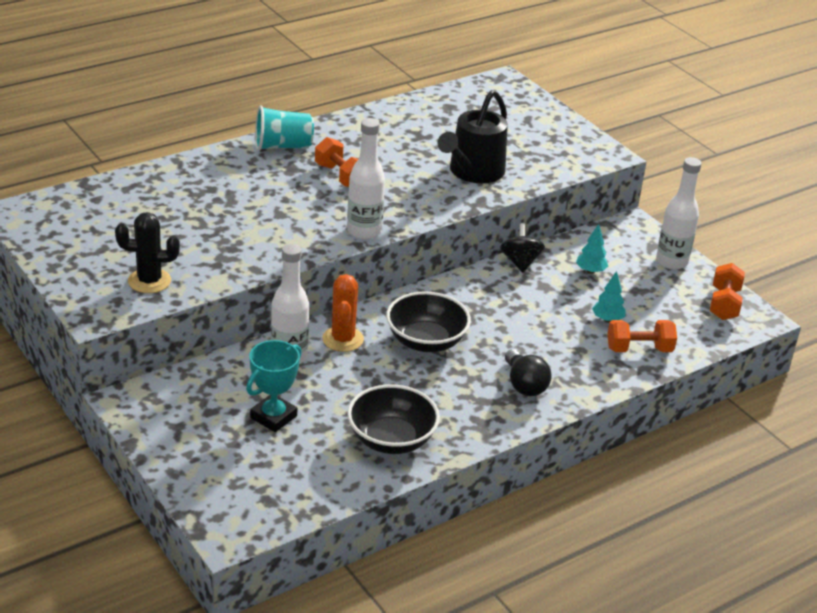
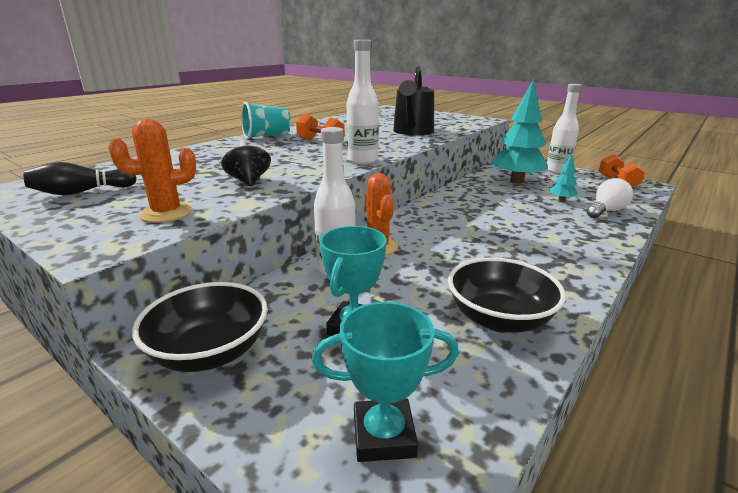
camera: 15 degrees left, 10 degrees down
black cactus [115,212,180,293] -> orange cactus [108,119,196,222]
black bowl [386,291,471,352] -> black bowl moved to [132,282,268,372]
black spinning top [500,223,545,273] -> black spinning top moved to [221,140,271,186]
black light bulb [505,349,552,396] -> none
turquoise tree [576,224,608,274] -> turquoise tree [491,79,548,184], size x2.27
orange dumbbell [607,320,677,352] -> white light bulb [587,178,633,218]
none -> black bowling pin [23,162,137,195]
none -> turquoise trophy [312,302,459,462]

